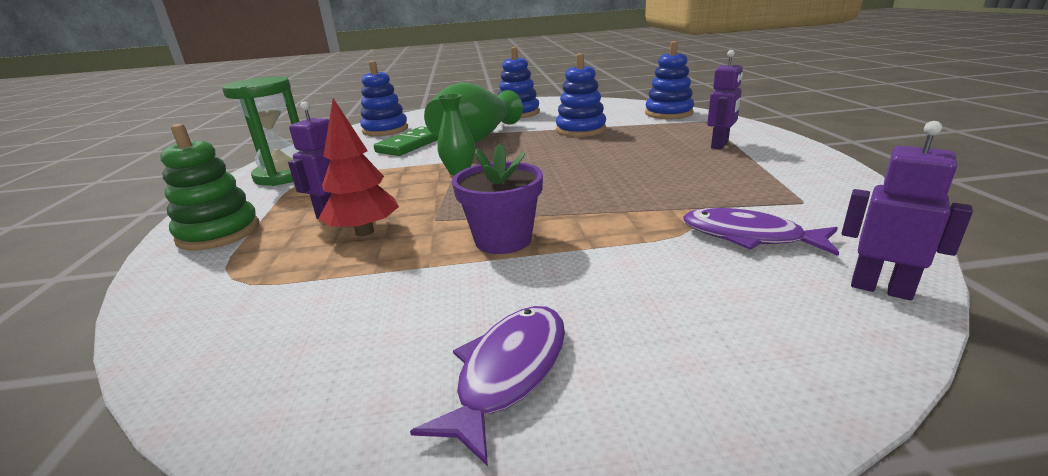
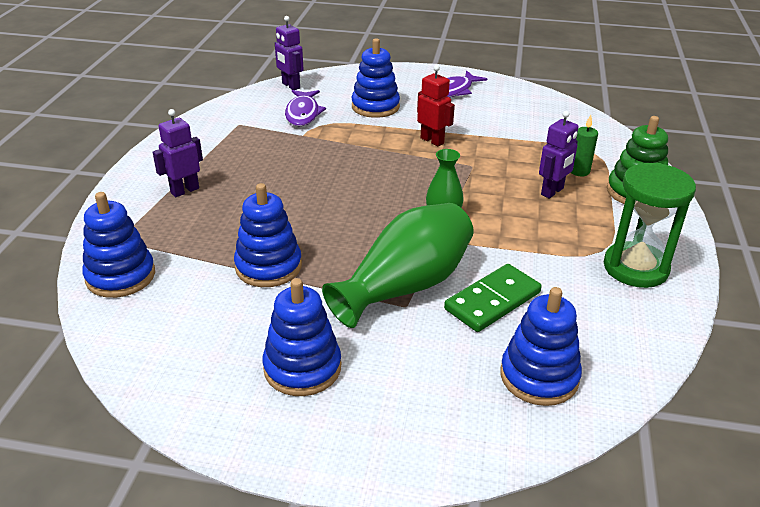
camera: 165 degrees left, 10 degrees up
red tree [319,98,399,236] -> none
purple flower pot [452,143,543,254] -> red robot [417,65,455,146]
purple fish [683,208,839,256] -> purple fish turned 45 degrees clockwise [285,90,326,126]
none -> blue stacking toy [351,38,400,118]
none -> green candle [571,115,598,177]

